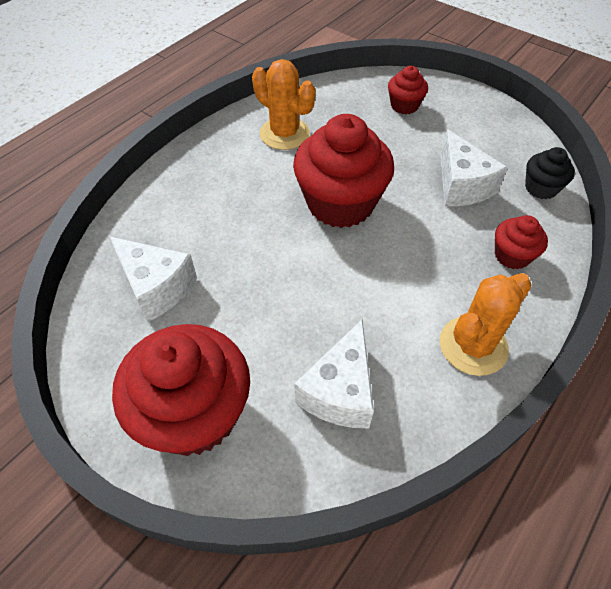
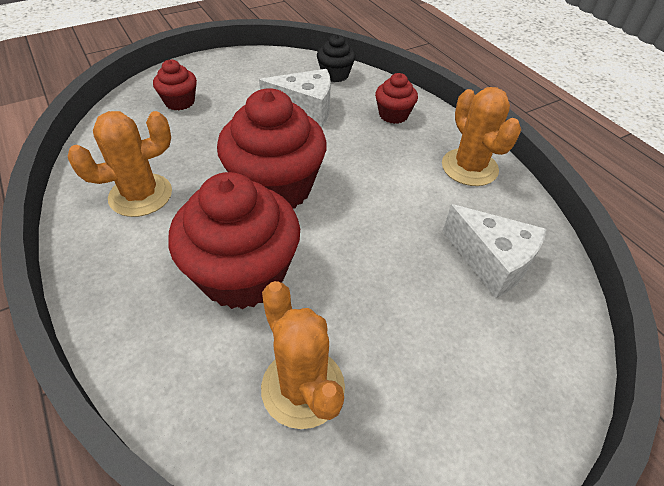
camera: 70 degrees left, 5 degrees down
white cheese [110,237,197,322] -> orange cactus [261,281,345,429]
red cupcake [112,324,250,456] -> red cupcake moved to [168,172,300,309]

